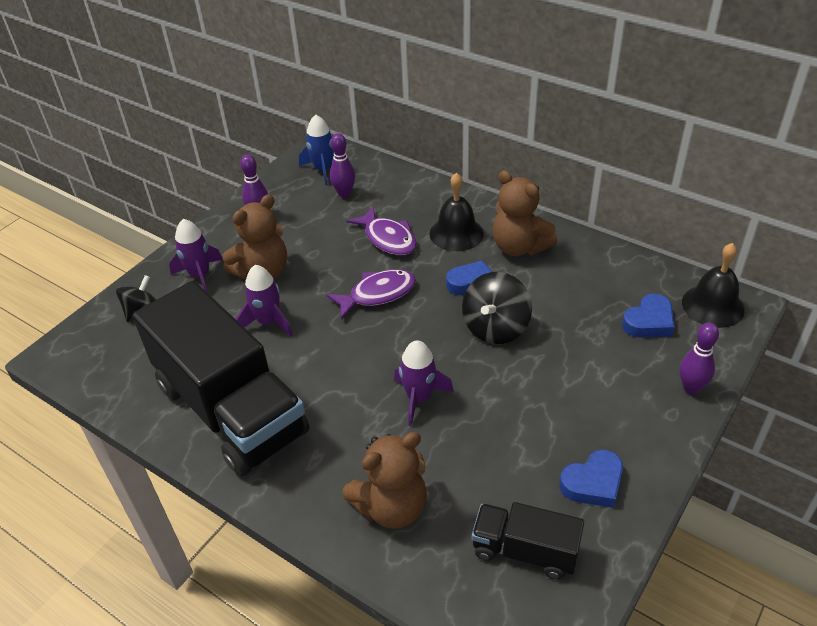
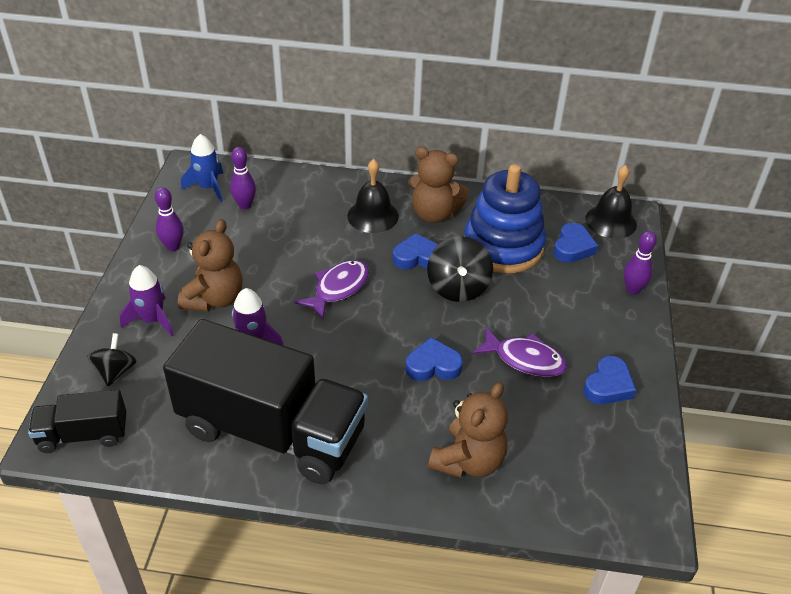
camera: 30 degrees left, 0 degrees up
purple fish [346,206,417,255] -> purple fish moved to [472,327,567,377]
purple rocket [394,340,454,426] -> blue heart [406,337,463,381]
black truck [472,502,584,579] -> black truck moved to [28,390,126,453]
none -> blue stacking toy [464,164,546,273]

